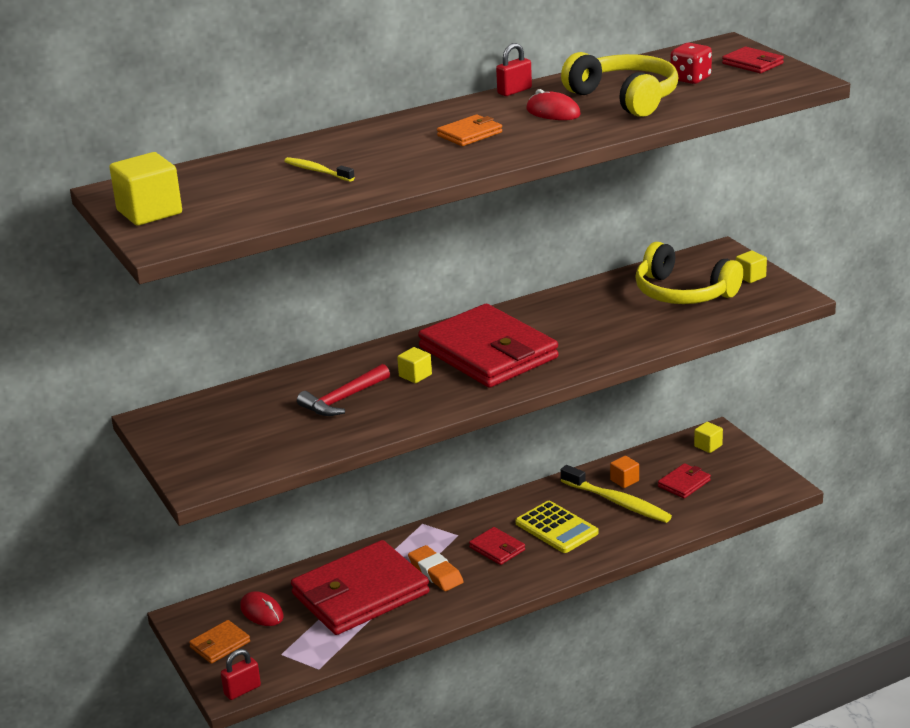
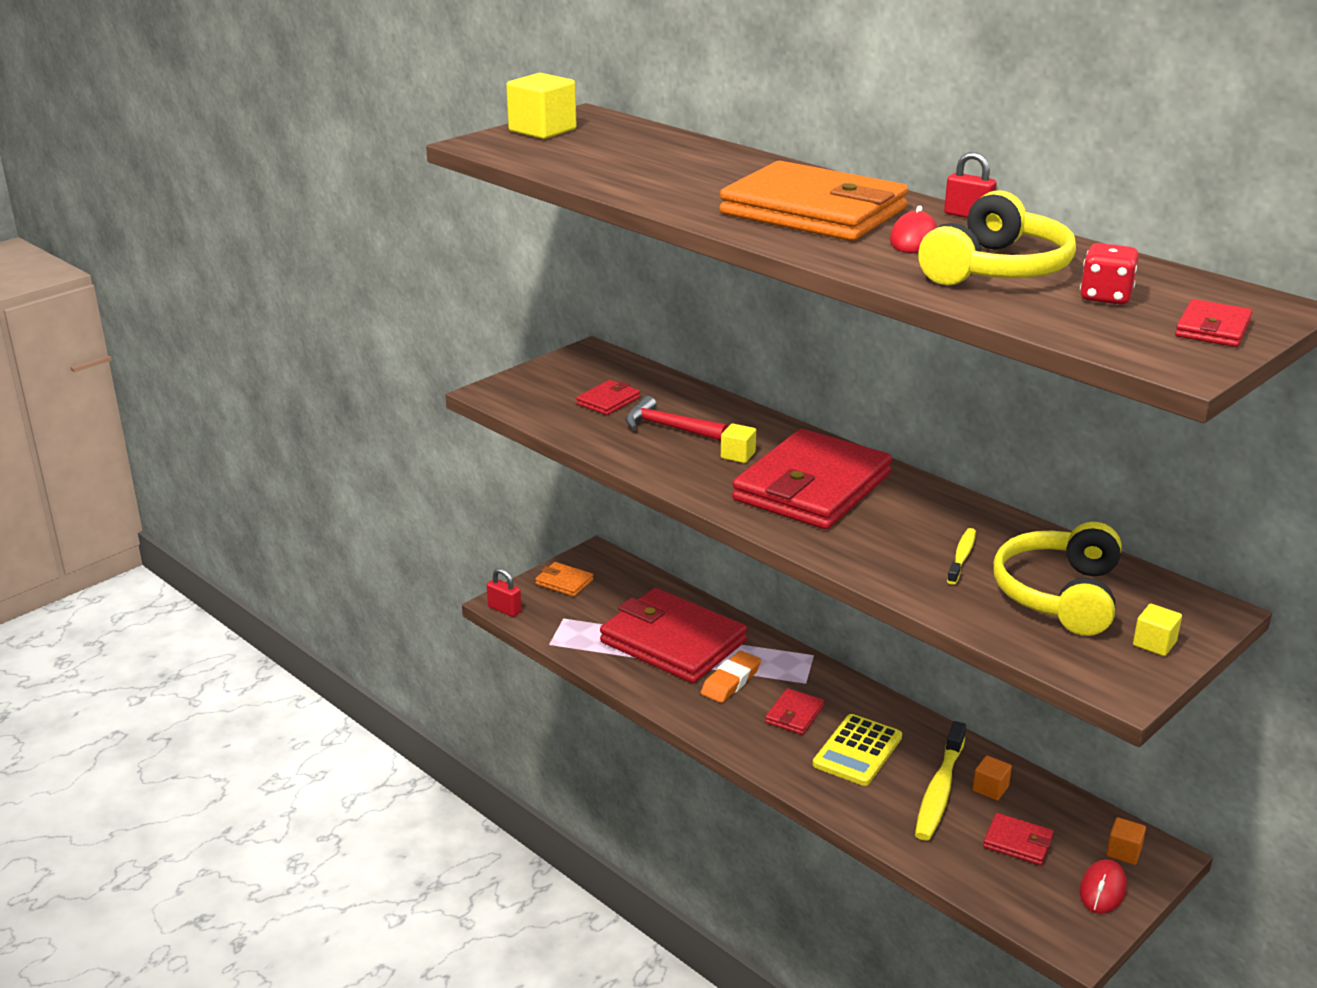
camera: 70 degrees right, 0 degrees up
red mouse [240,591,284,626] -> red mouse moved to [1080,859,1127,914]
yellow toothbrush [284,157,355,182] -> yellow toothbrush moved to [947,528,976,585]
orange wallet [437,115,502,146] -> orange wallet [720,161,908,241], size x2.37
yellow cube [694,422,723,453] -> orange cube [1106,817,1146,865]
none -> red wallet [576,380,640,415]

